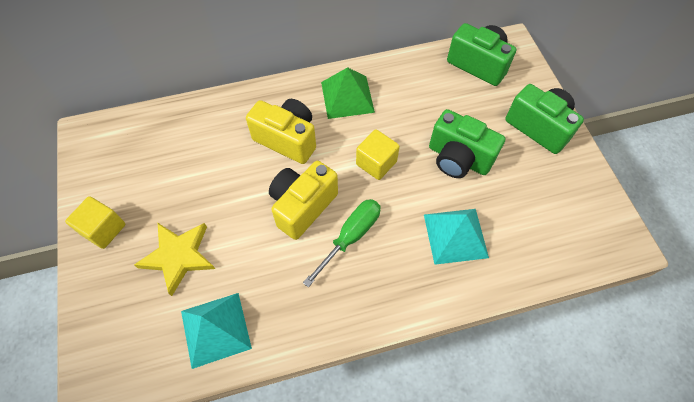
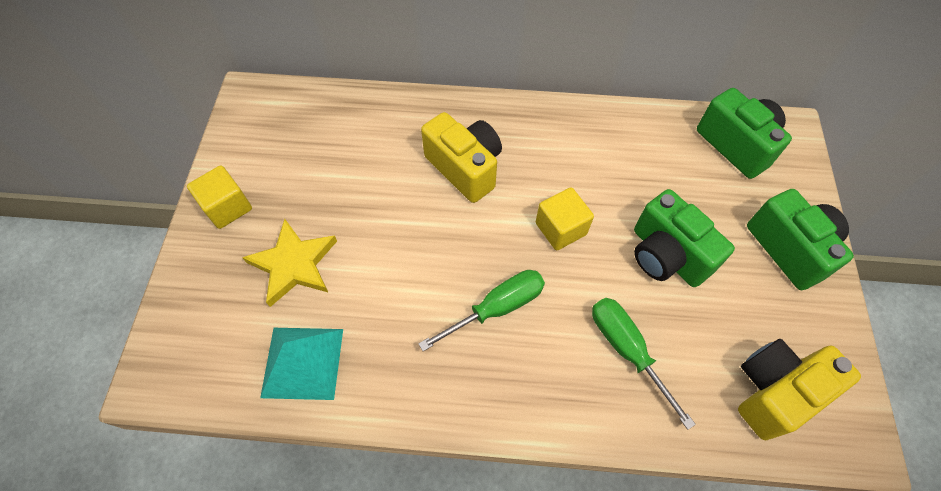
camera: 20 degrees right, 0 degrees up
yellow camera [269,161,338,240] -> yellow camera moved to [738,339,861,440]
green pyramid [321,67,375,119] -> none
turquoise pyramid [424,209,489,265] -> green screwdriver [592,298,696,430]

